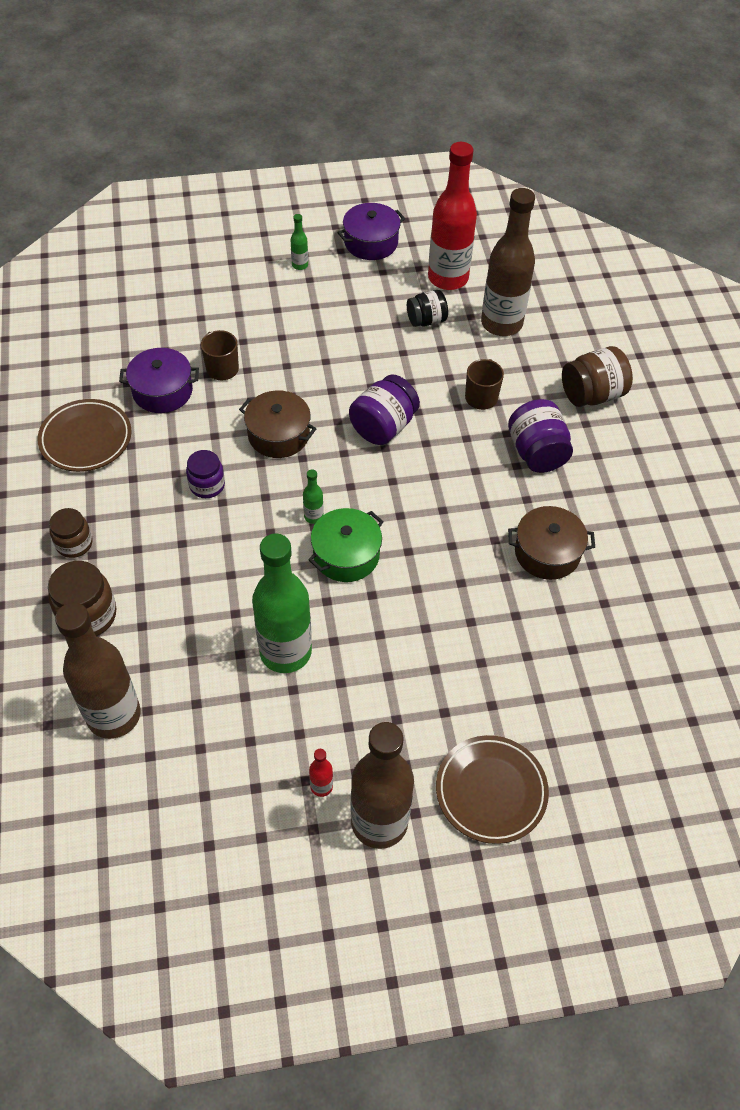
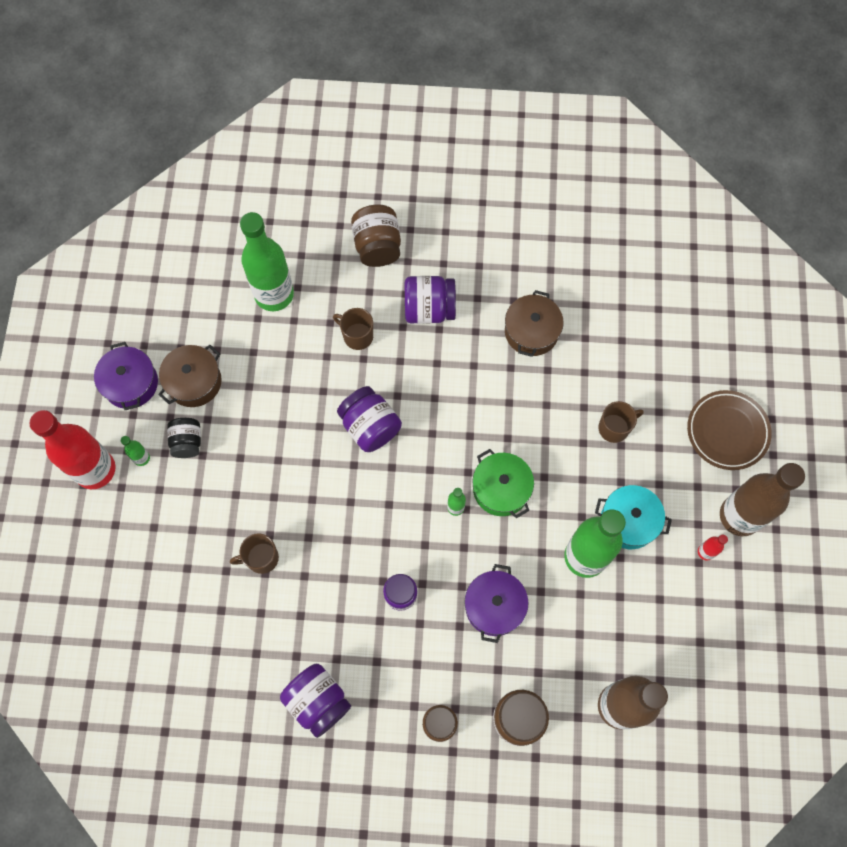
camera: 75 degrees left, 15 degrees up
brown plate [37,399,132,472] -> purple jar [280,664,351,738]
purple pot [119,348,199,413] -> purple pot moved to [464,564,528,643]
brown pot [239,390,317,458] -> brown pot moved to [158,345,222,407]
black jar [407,290,448,327] -> black jar moved to [167,418,201,458]
red bottle [428,142,477,290] -> red bottle moved to [29,410,115,489]
brown bottle [481,188,535,336] -> green bottle [240,212,294,311]
none -> turquoise pot [595,485,672,549]
none -> brown mug [598,401,644,443]

